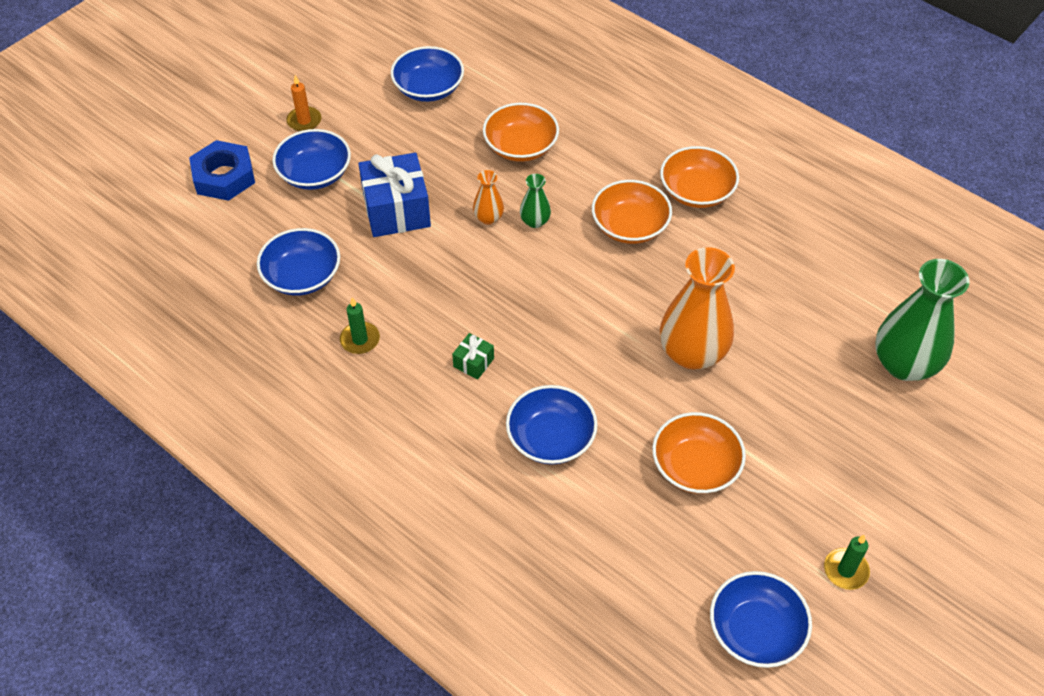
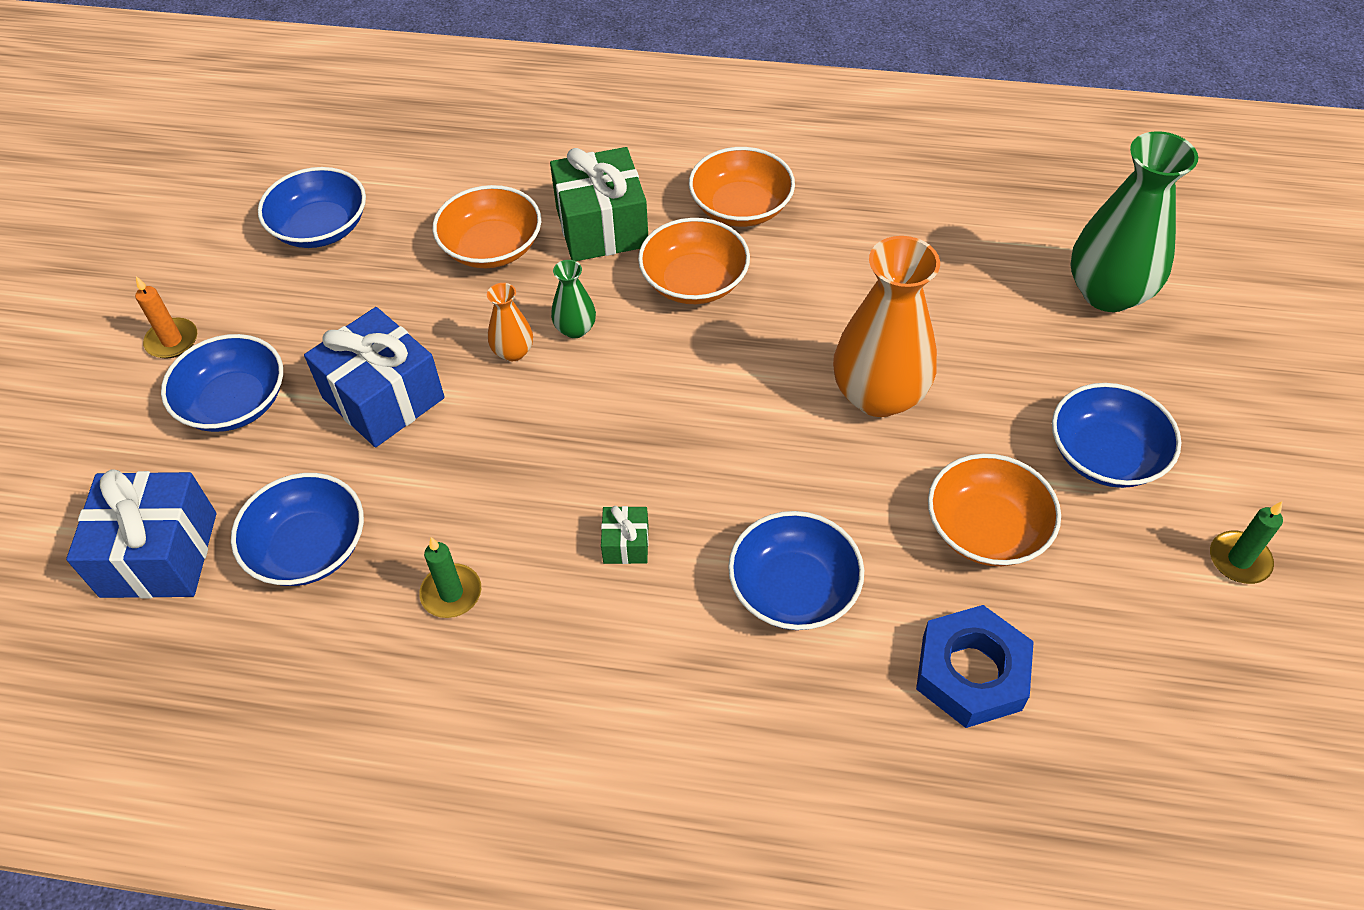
camera: 30 degrees left, 0 degrees up
blue nut [189,140,255,201] -> blue nut moved to [916,605,1034,728]
blue bowl [710,571,812,668] -> blue bowl moved to [1052,383,1181,488]
none -> blue gift [66,470,216,598]
none -> green gift [550,147,648,261]

